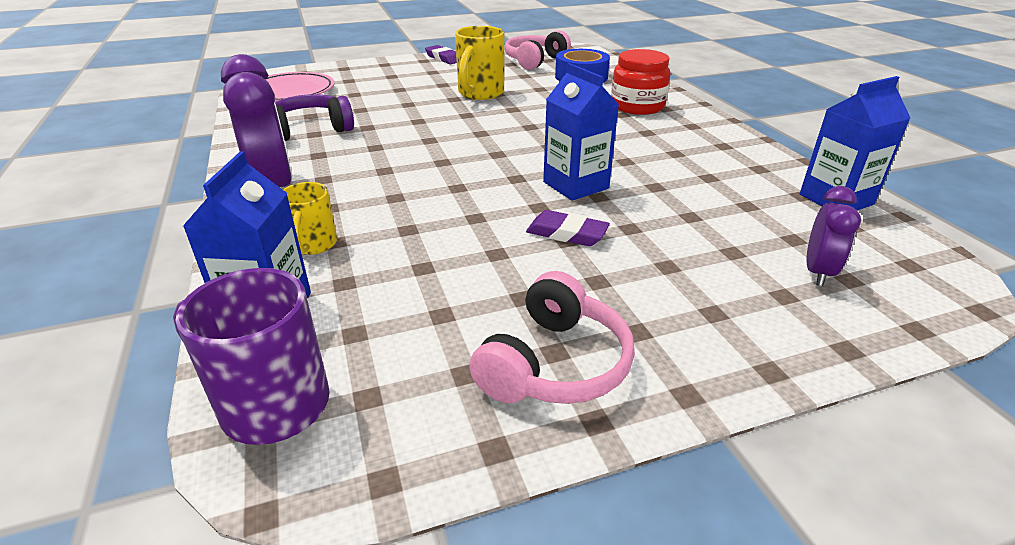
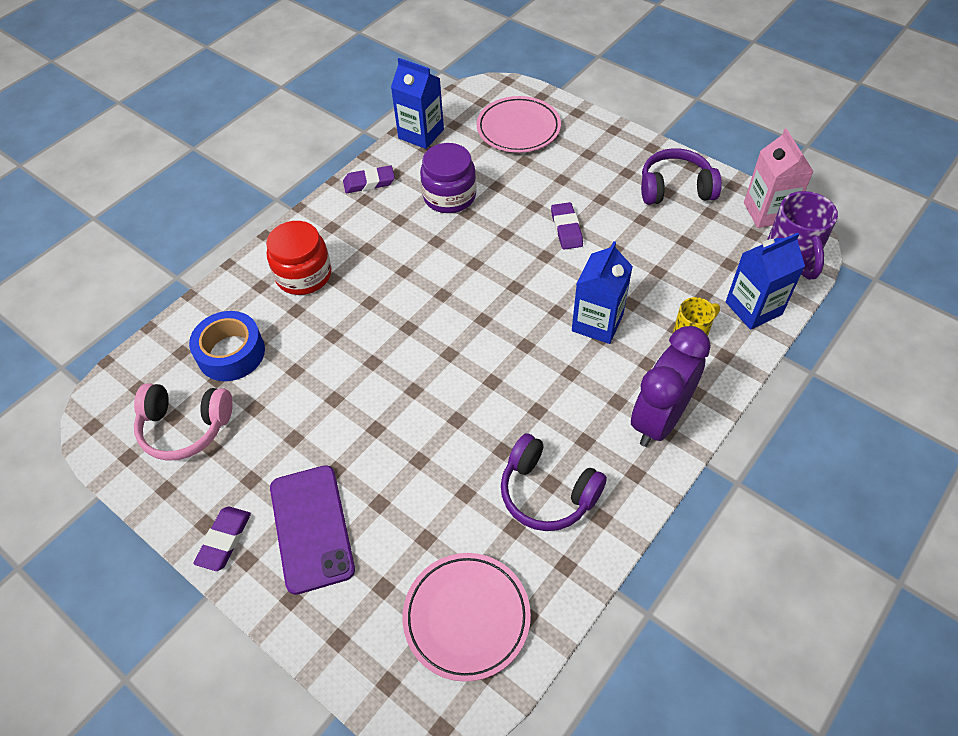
camera: 120 degrees left, 20 degrees up
yellow mug [455,26,504,100] -> none
pink headphones [469,271,635,404] -> purple headphones [641,148,722,205]
blue carton [543,63,619,201] -> blue carton moved to [572,241,633,344]
purple clock [806,186,861,286] -> pink plate [477,96,561,153]
none -> purple phone [270,465,355,595]
none -> purple eraser [343,165,395,193]
none -> purple jar [420,143,476,213]
none -> pink carton [744,129,814,228]

